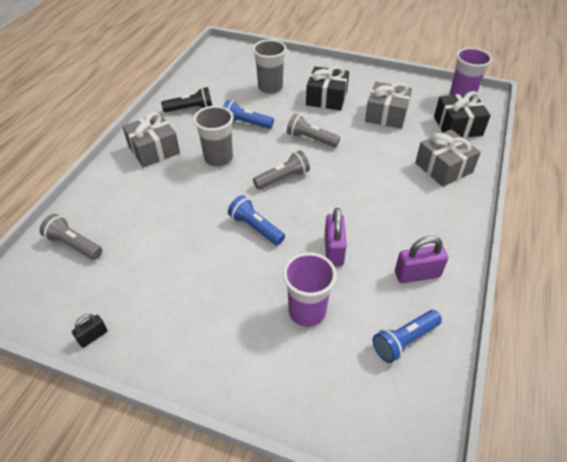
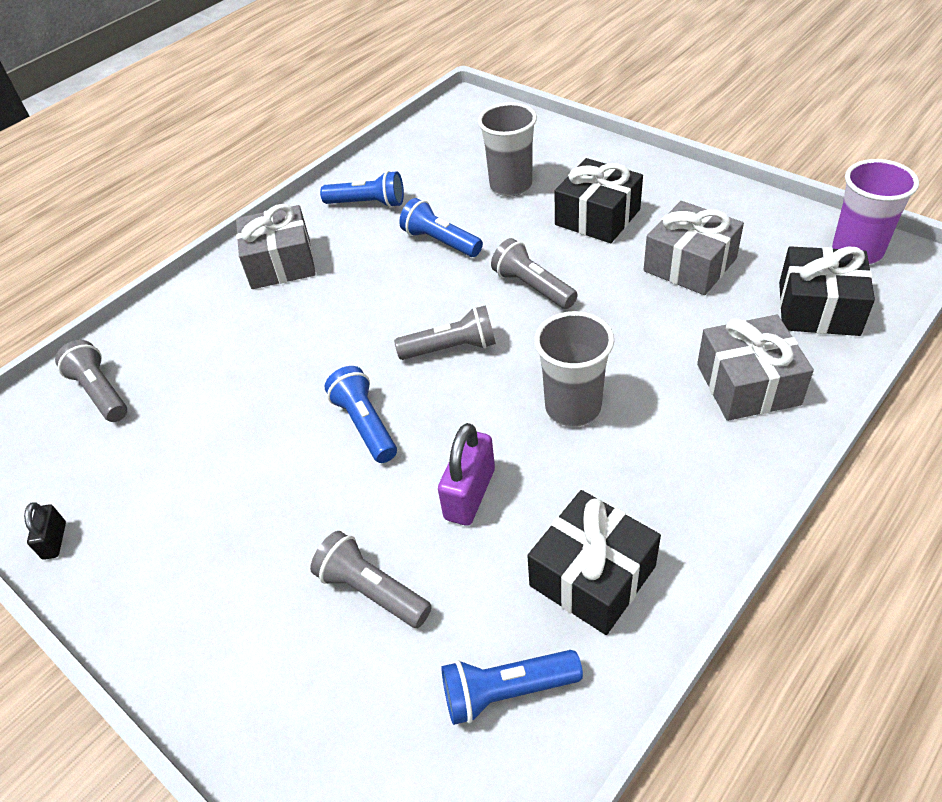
camera: 25 degrees right, 0 degrees up
black padlock [72,314,107,348] -> black padlock turned 75 degrees counterclockwise [24,502,66,560]
black flashlight [161,87,212,112] -> blue flashlight [320,171,404,208]
grey cup [193,106,234,167] -> grey cup moved to [534,311,614,427]
purple cup [283,252,337,327] -> grey flashlight [310,531,432,628]
purple padlock [395,236,448,283] -> black gift [527,490,661,635]

